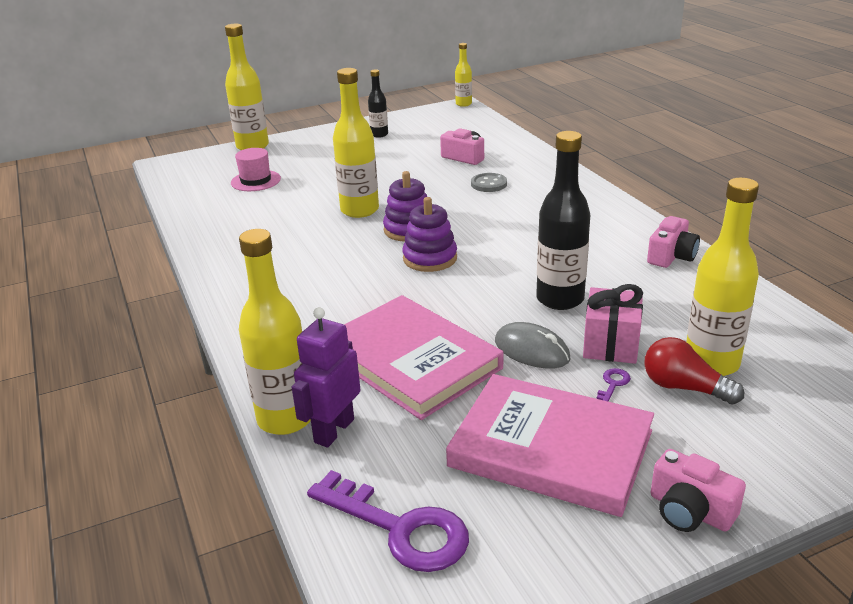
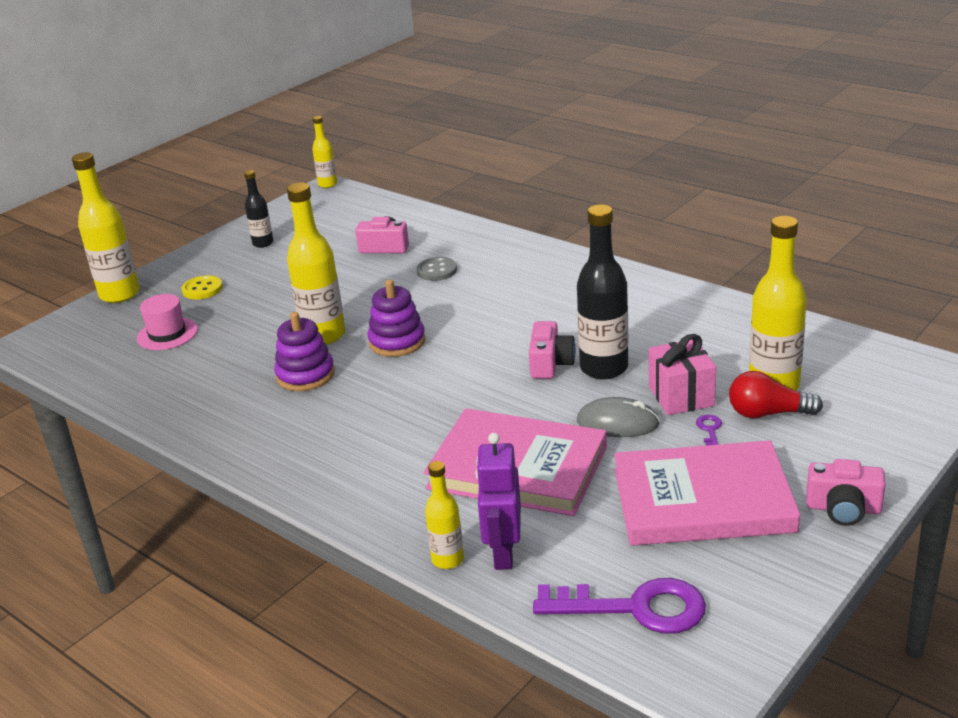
camera: 25 degrees left, 0 degrees up
yellow bottle [239,229,311,435] -> yellow bottle [425,461,464,569], size x0.55
purple stacking toy [402,197,457,272] -> purple stacking toy moved to [274,312,335,391]
pink camera [647,216,700,268] -> pink camera moved to [529,321,576,379]
none -> yellow button [182,275,223,299]

